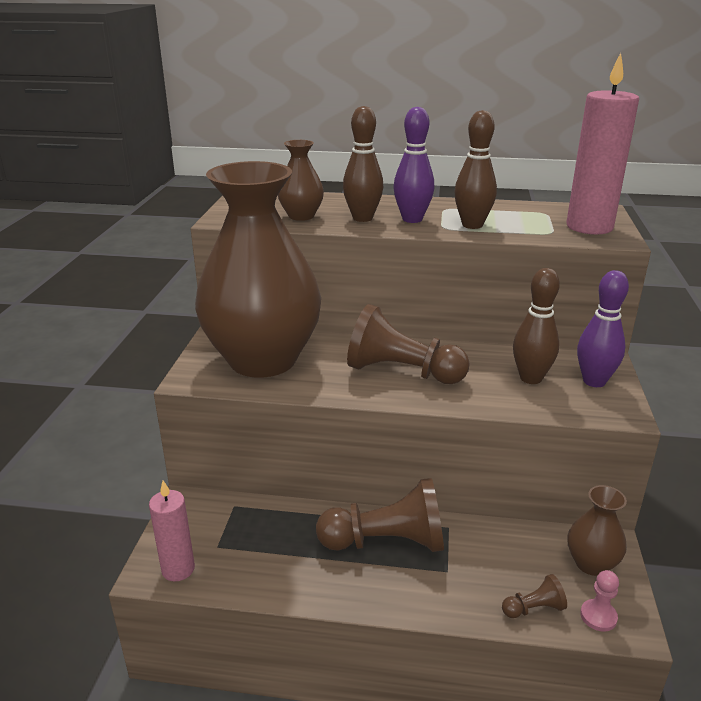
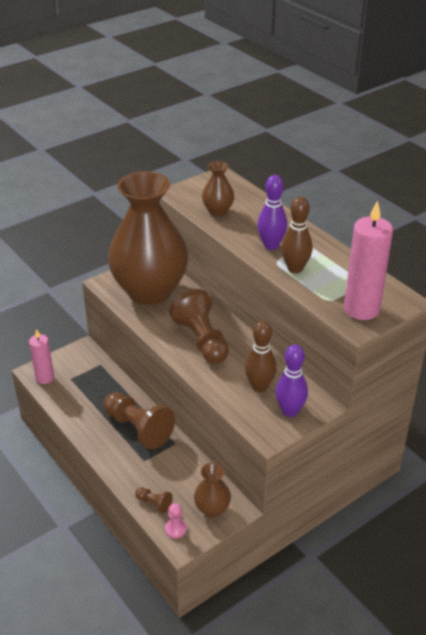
camera: 45 degrees right, 10 degrees up
brown bowling pin [343,106,383,222] -> none

